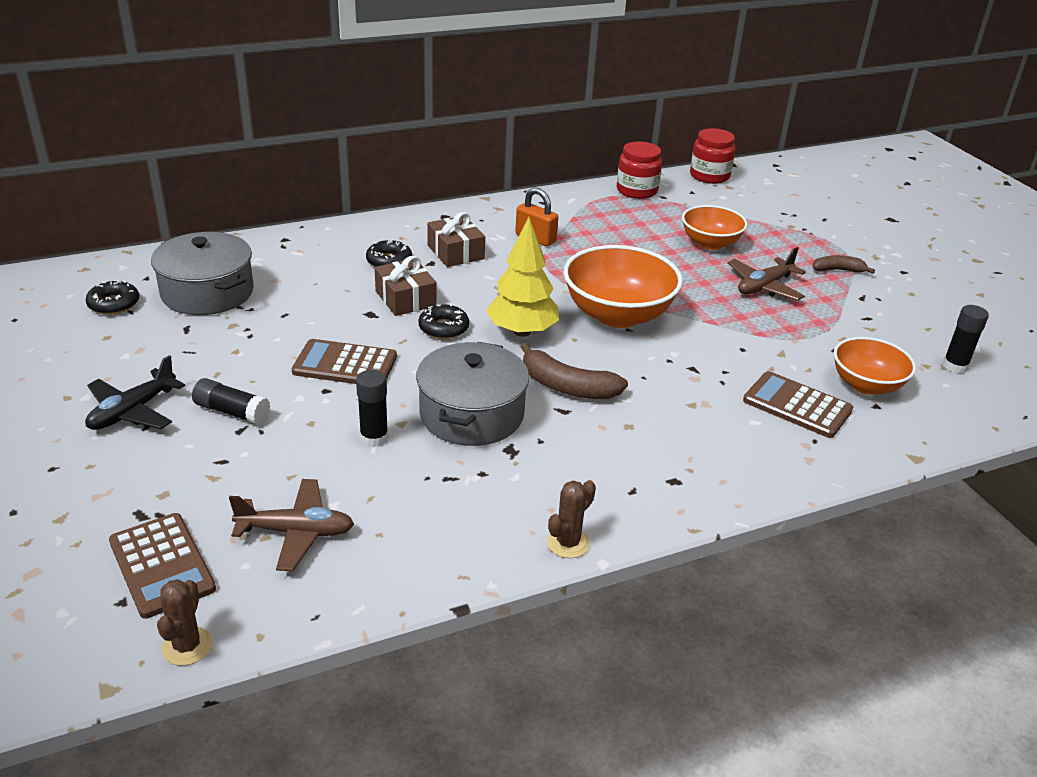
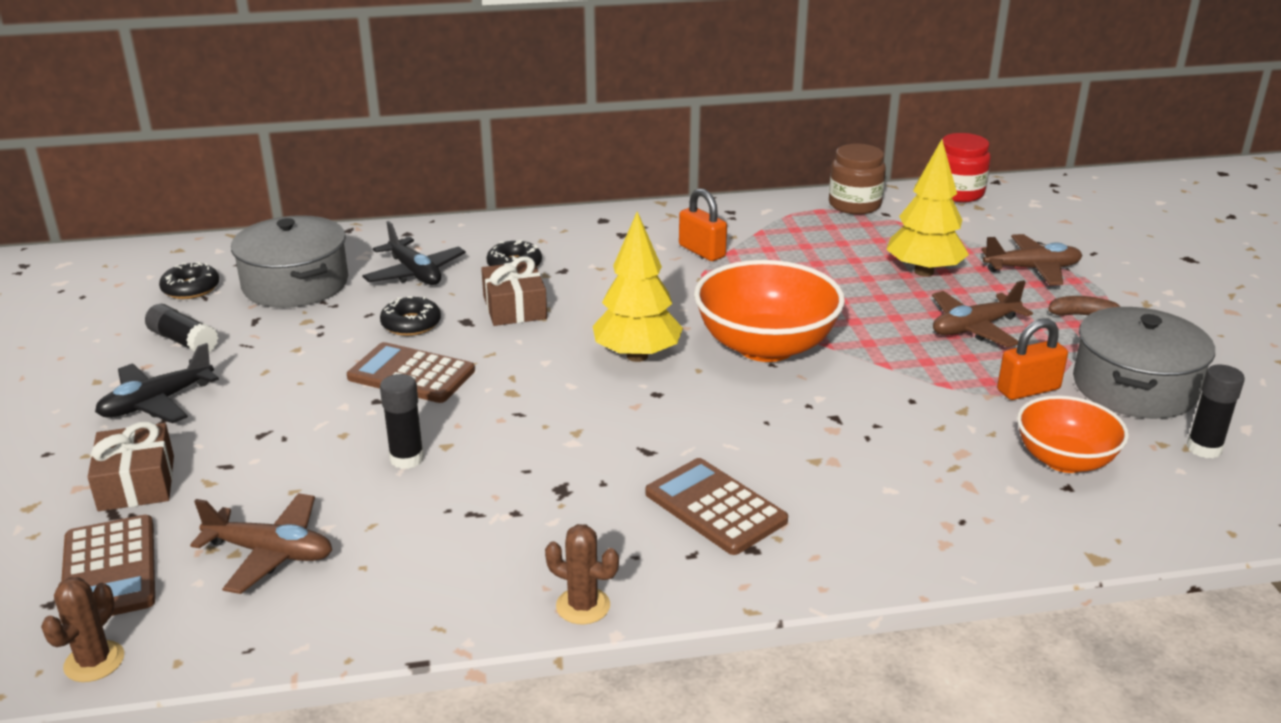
camera: 15 degrees right, 5 degrees down
black glue stick [192,378,270,425] -> black glue stick moved to [145,304,218,353]
grey pot [416,342,529,446] -> grey pot moved to [1073,307,1215,419]
black donut [418,304,469,339] -> black donut moved to [380,296,441,336]
brown gift [427,212,485,267] -> brown gift moved to [88,421,174,511]
brown banana [520,343,628,399] -> none
brown cactus [547,480,596,558] -> brown cactus turned 60 degrees clockwise [545,524,619,625]
red jar [617,141,662,199] -> brown jar [829,144,886,215]
orange bowl [682,205,747,250] -> yellow tree [886,139,969,277]
brown calculator [743,371,853,438] -> brown calculator moved to [645,458,788,555]
none -> black plane [363,221,466,285]
none -> brown plane [981,234,1082,285]
none -> orange padlock [997,319,1068,400]

